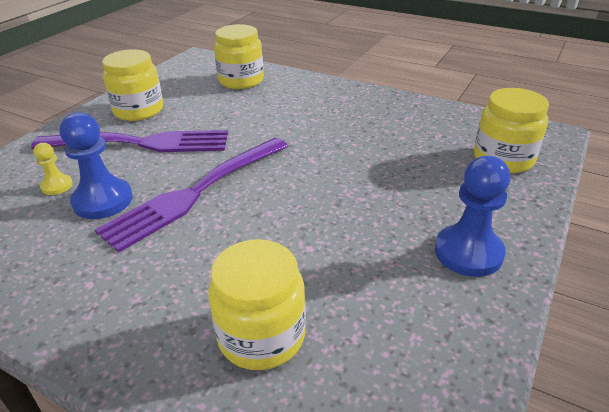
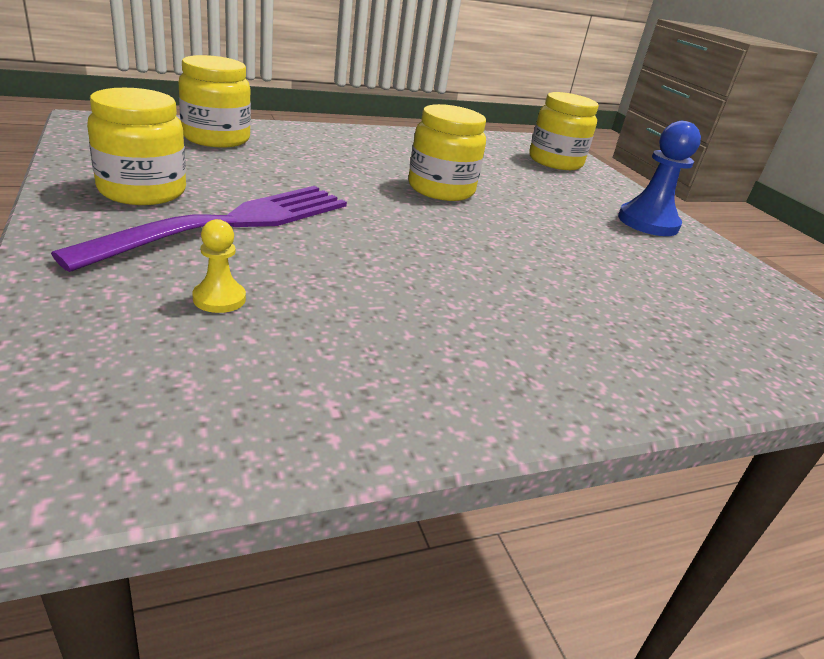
camera: 55 degrees left, 5 degrees down
blue pawn [60,112,133,219] -> none
purple fork [95,138,288,253] -> none
yellow jar [208,239,306,370] -> yellow jar moved to [408,104,486,201]

